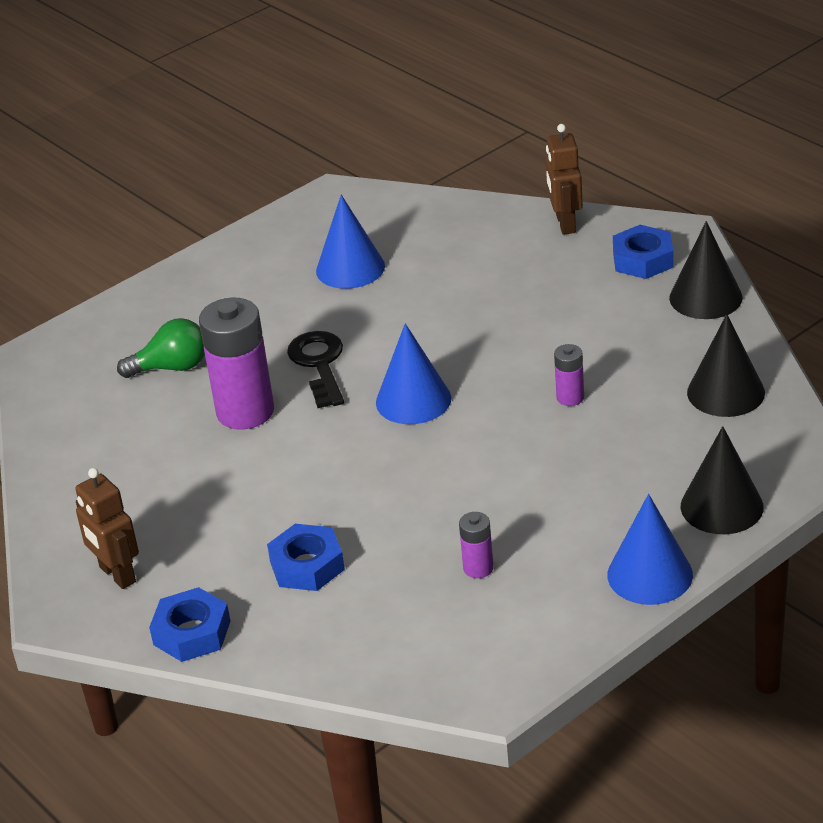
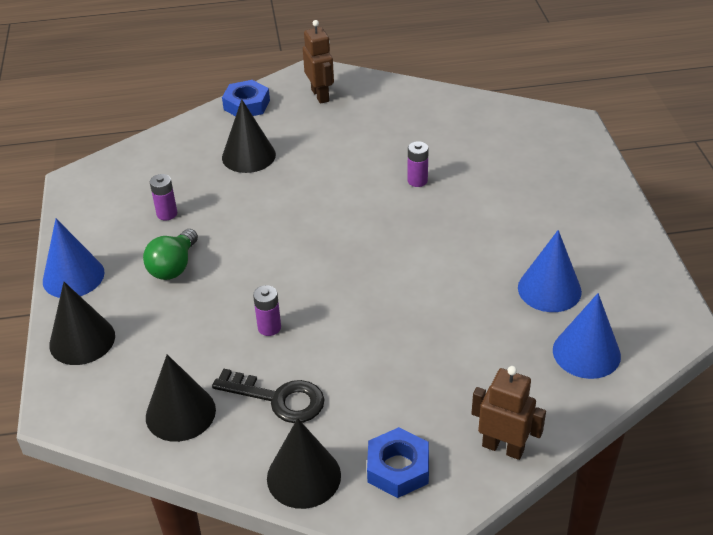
camera: 120 degrees right, 5 degrees up
brown robot [75,468,139,589] -> brown robot turned 75 degrees clockwise [303,20,334,104]
green light bulb [117,318,205,378] -> green light bulb moved to [143,229,198,280]
purple battery [199,298,274,430] -> purple battery [407,141,429,187], size x0.47
blue nut [267,524,345,591] -> black cone [222,99,276,173]
black key [287,331,344,408] -> black key moved to [212,368,325,423]
blue cone [376,323,451,424] -> blue cone moved to [553,293,621,379]

